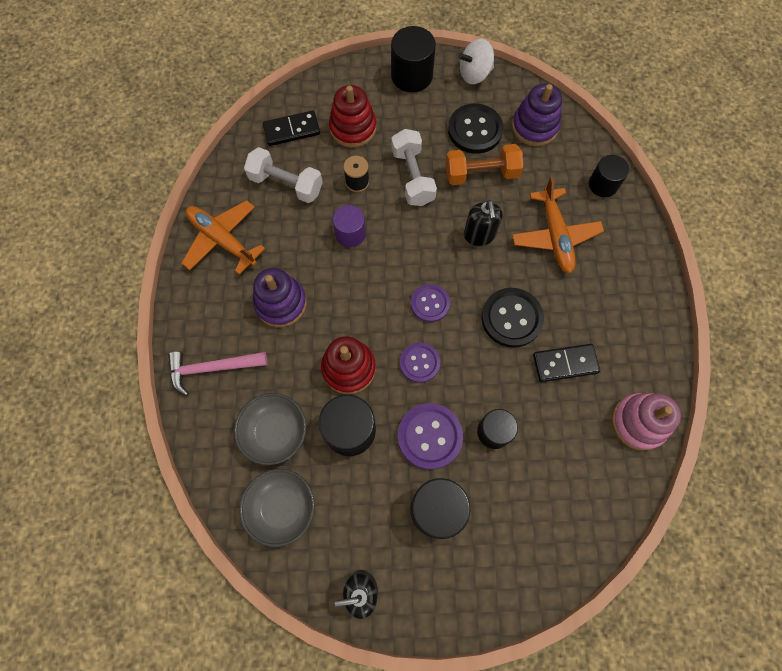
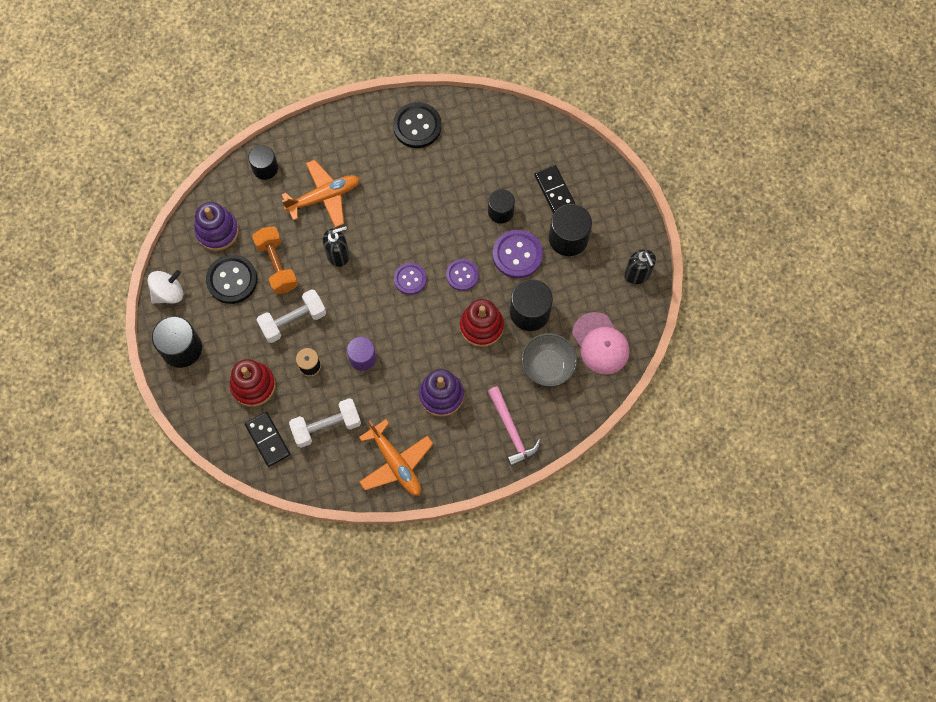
camera: 105 degrees left, 0 degrees up
orange plane [182,200,265,275] -> orange plane turned 60 degrees counterclockwise [359,419,433,496]
grey bowl [239,469,315,547] -> pink cap [572,312,630,375]
white dumbbell [244,147,323,203] -> white dumbbell turned 60 degrees clockwise [289,398,361,448]
white spinning top [458,39,494,84] -> white spinning top turned 90 degrees counterclockwise [148,270,183,304]
black button [481,288,544,348] -> black button moved to [393,102,442,148]
black domino [533,344,600,382] -> black domino moved to [534,165,575,214]
pink stacking toy [612,393,681,450] -> none

